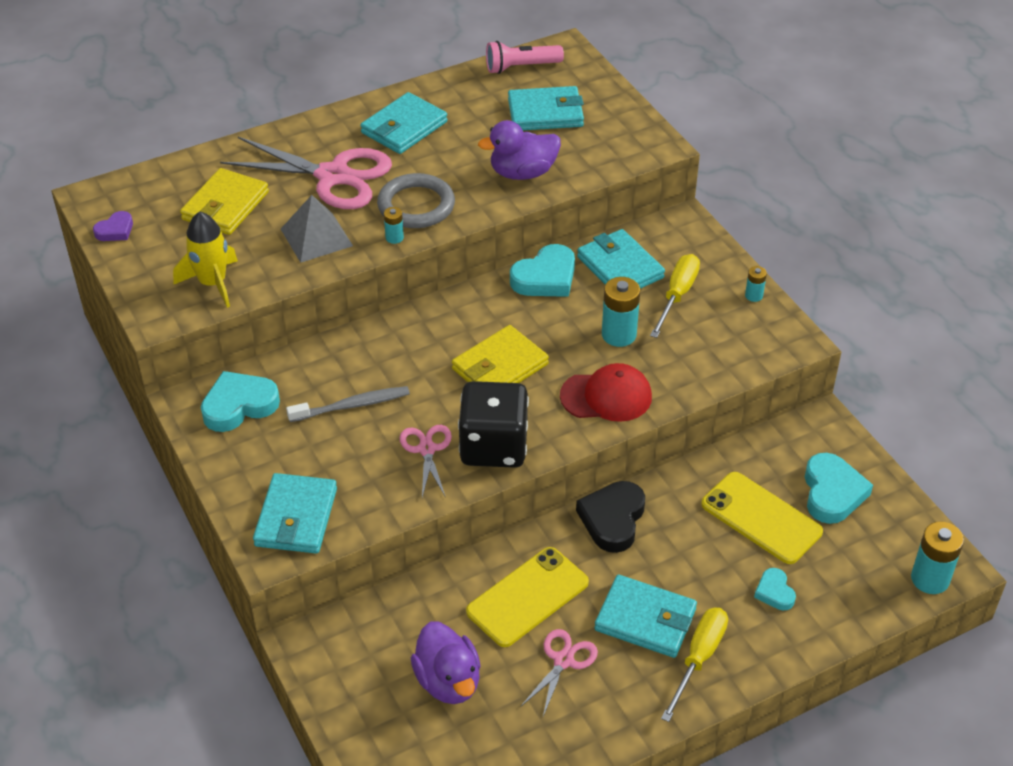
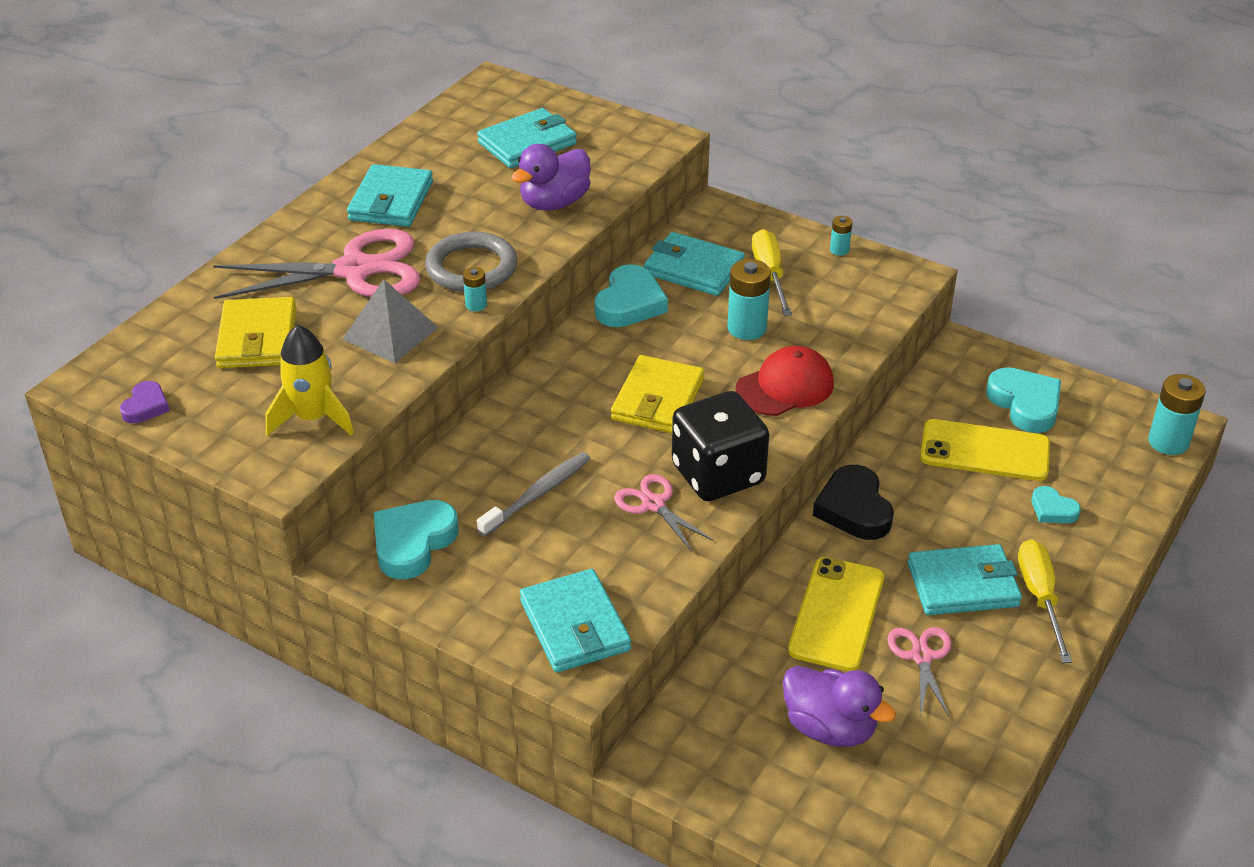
camera: 30 degrees left, 5 degrees down
pink flashlight [486,41,564,74] -> none

